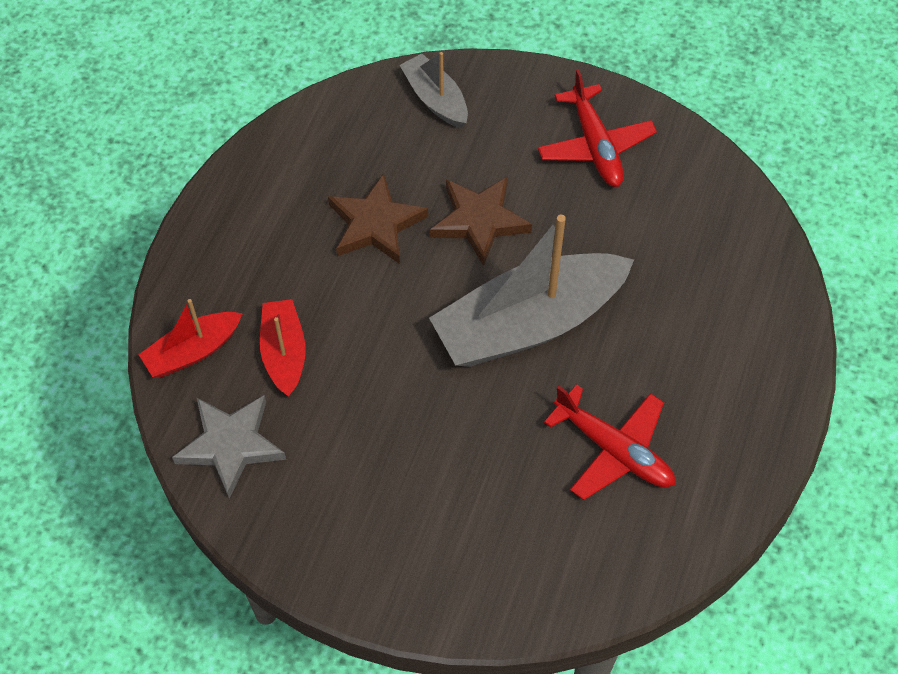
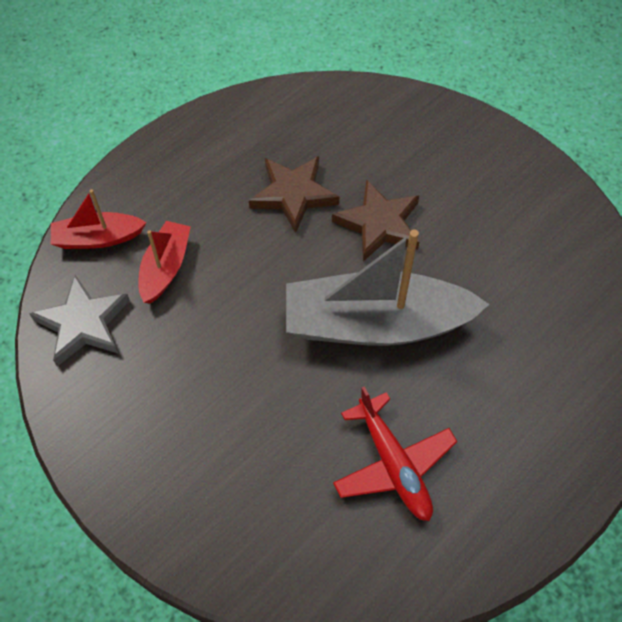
camera: 25 degrees right, 0 degrees up
grey boat [400,52,468,128] -> none
red plane [538,69,657,187] -> none

